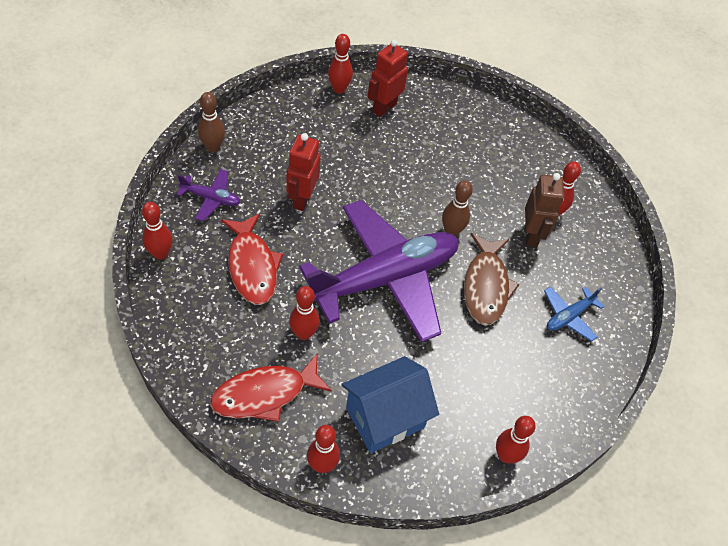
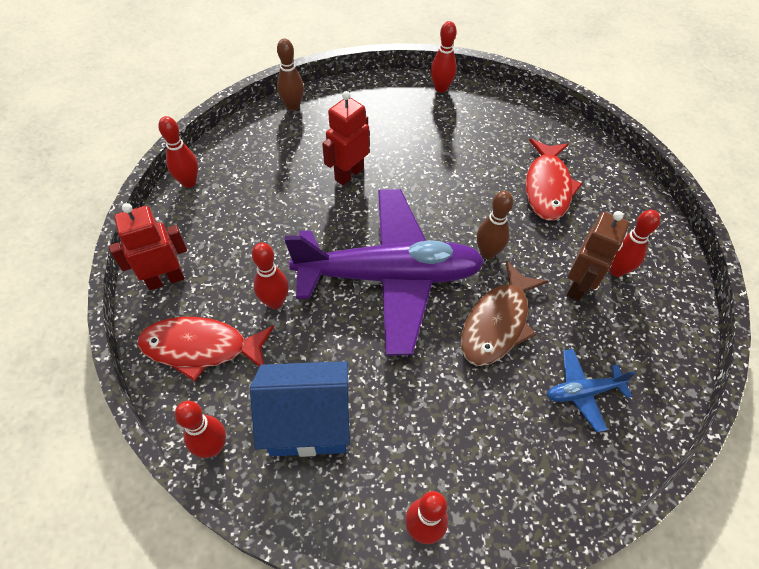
camera: 30 degrees right, 0 degrees up
purple plane [176,169,240,221] -> none
red fish [221,213,283,305] -> red fish moved to [526,139,582,221]
red robot [368,40,408,117] -> red robot moved to [109,203,187,290]

